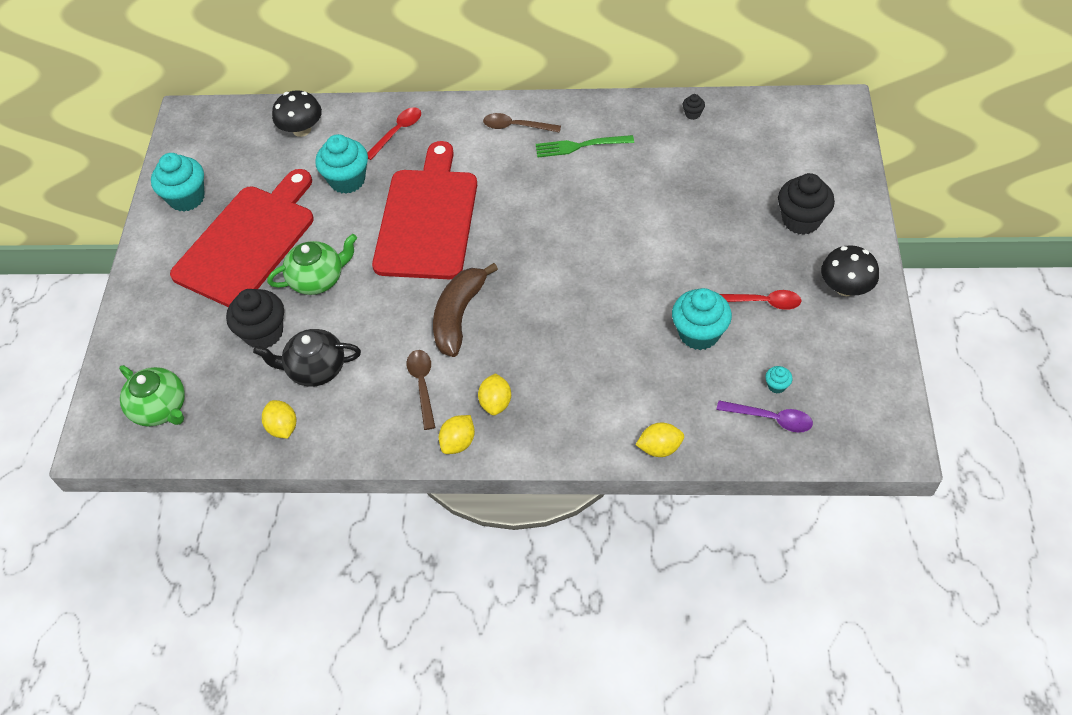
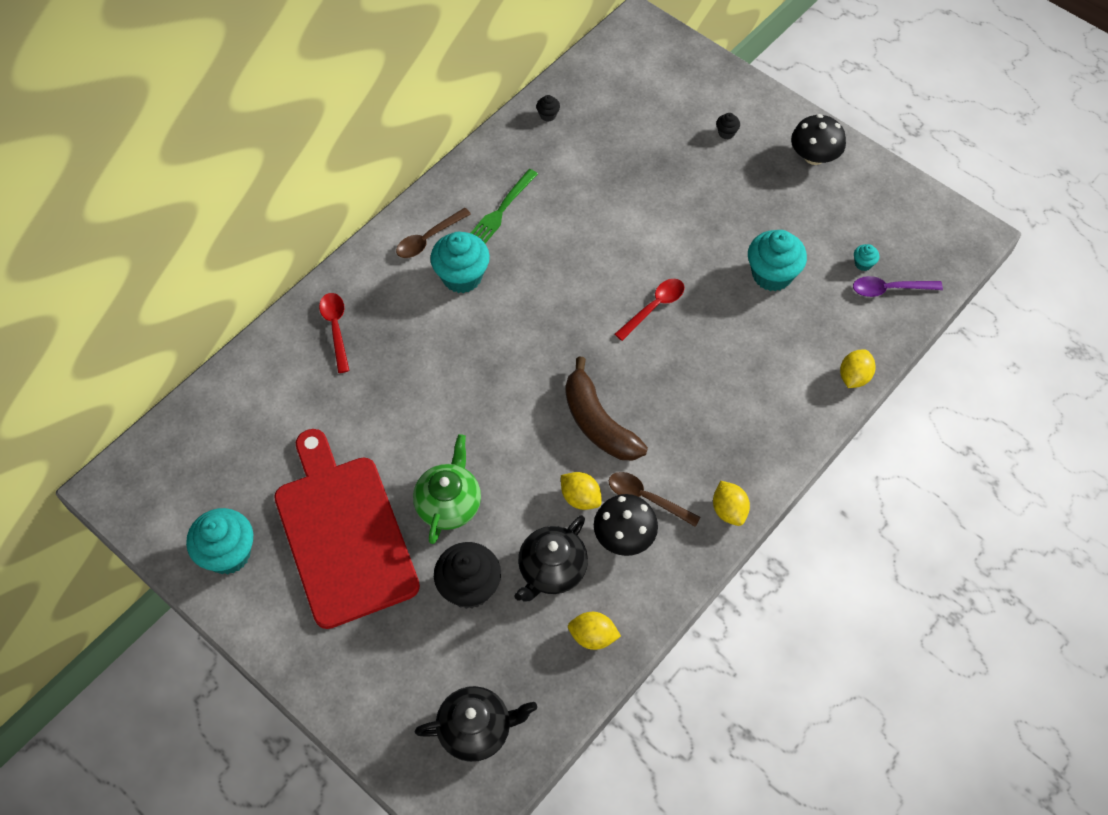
camera: 55 degrees left, 5 degrees up
green teapot [119,365,185,427] -> black teapot [415,686,537,762]
black mushroom [272,90,322,137] -> black mushroom moved to [594,494,658,556]
turquoise cupcake [315,134,368,194] -> turquoise cupcake moved to [430,232,490,293]
red cutting board [372,141,477,279] -> none
yellow lemon [478,373,511,415] -> yellow lemon moved to [561,472,602,510]
purple spoon [716,401,813,432] -> purple spoon turned 150 degrees counterclockwise [853,276,943,297]
red spoon [720,290,801,310] -> red spoon moved to [615,279,685,341]
black cupcake [778,173,835,235] -> black cupcake [716,113,740,139], size x0.44

